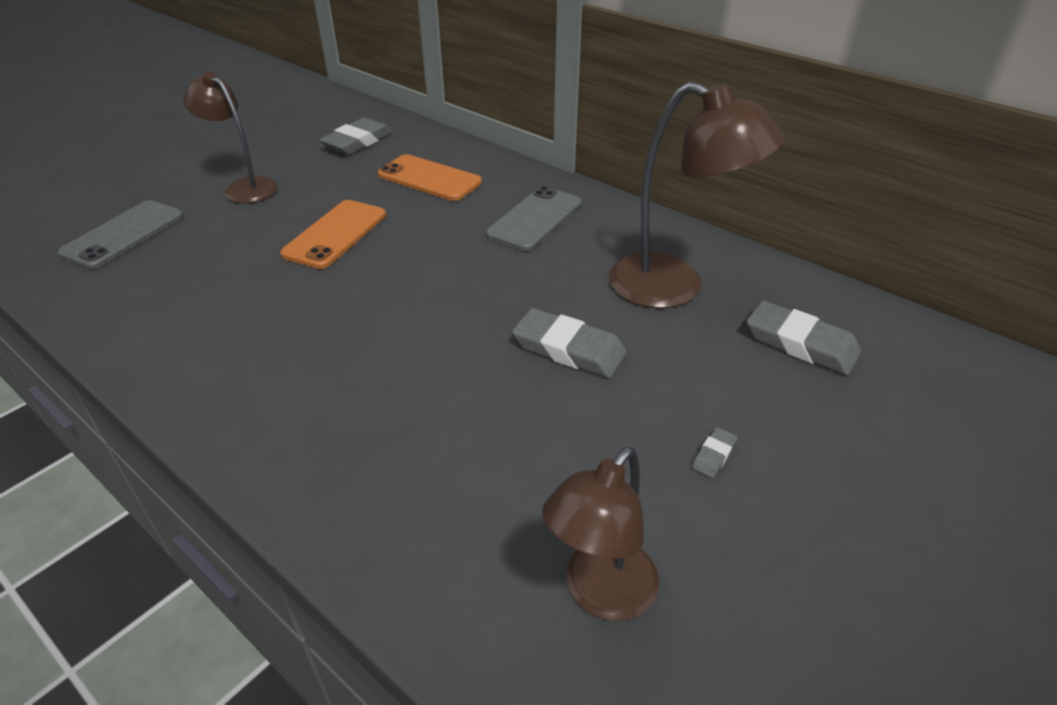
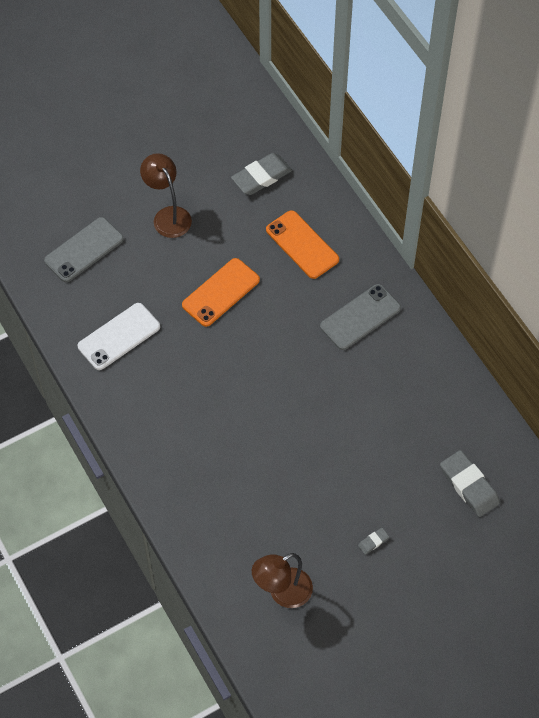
camera: 20 degrees right, 20 degrees up
grey eraser [512,308,627,378] -> none
brown lamp [609,82,785,309] -> none
none -> white phone [78,303,160,370]

